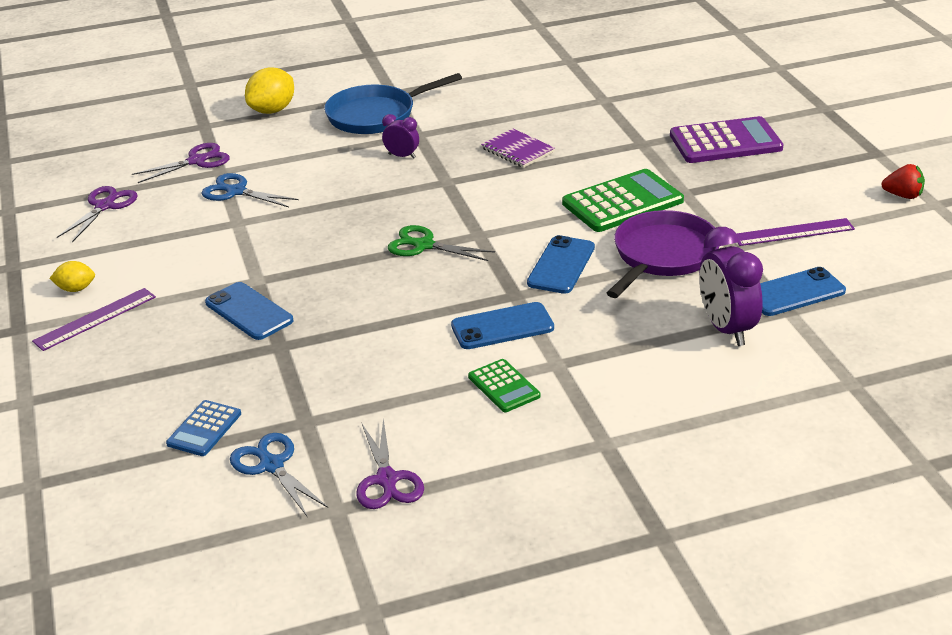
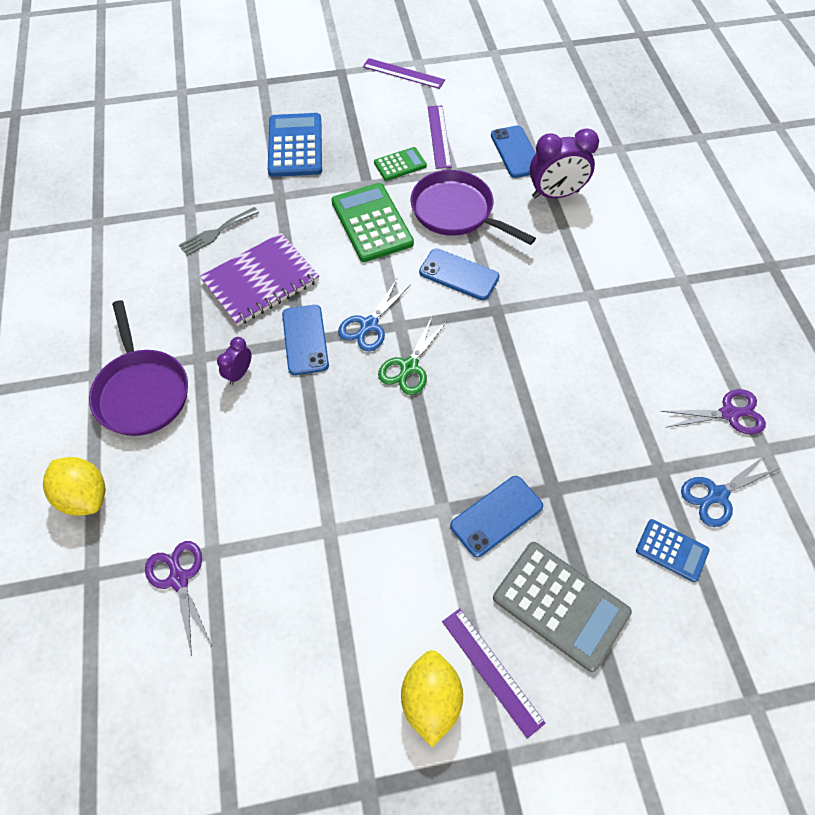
camera: 85 degrees left, 25 degrees up
yellow lemon [49,261,95,292] -> yellow lemon [401,650,463,747], size x1.74
purple scissors [57,186,138,242] -> none
blue scissors [201,173,298,207] -> blue scissors moved to [338,279,411,352]
blue pan [324,73,462,134] -> purple pan [89,300,188,436]
blue phone [451,302,554,349] -> blue phone moved to [282,305,329,375]
green calculator [468,359,540,412] -> green calculator moved to [374,147,427,181]
purple notebook [481,128,555,168] -> purple notebook [200,233,319,326], size x1.68
purple calculator [670,116,783,163] -> blue calculator [268,113,322,177]
red strawberry [882,164,925,199] -> purple ruler [363,58,445,89]
none -> grey fork [179,207,259,256]
none -> grey calculator [493,542,632,672]

